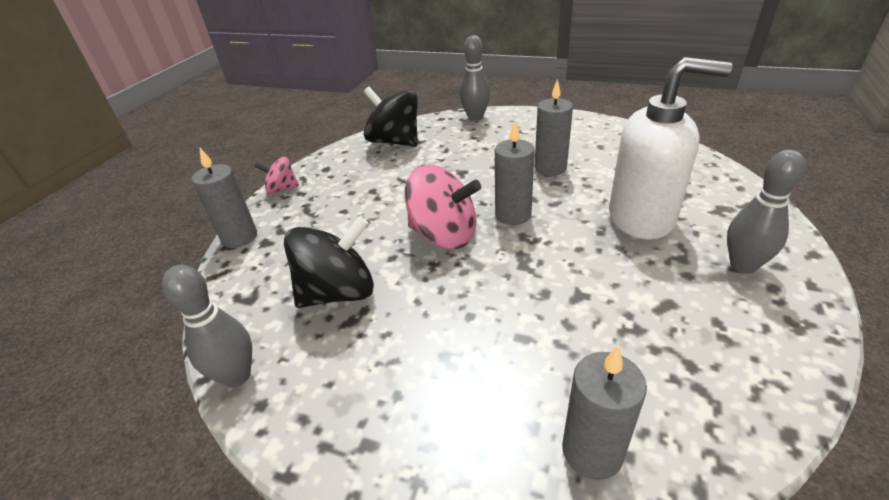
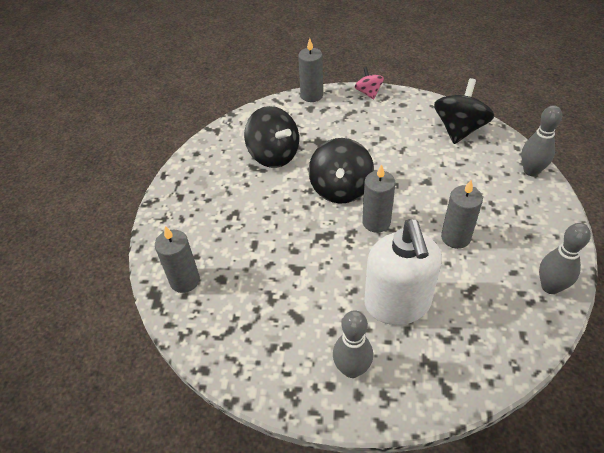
camera: 75 degrees right, 10 degrees up
grey bowling pin [162,265,252,387] -> grey bowling pin moved to [539,223,591,294]
pink spinning top [405,165,481,249] -> black spinning top [308,138,374,203]

